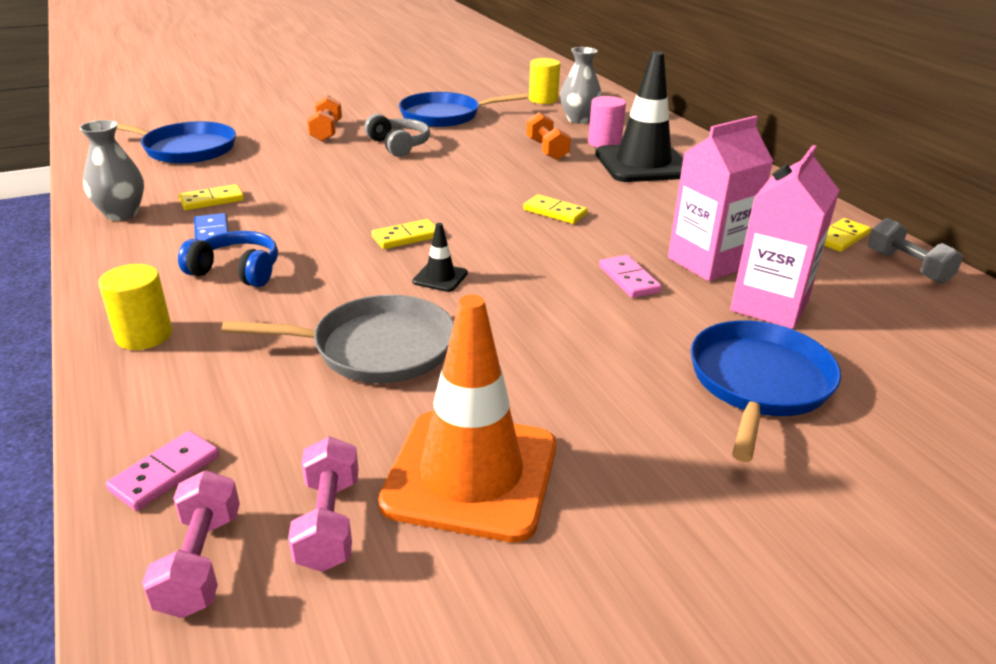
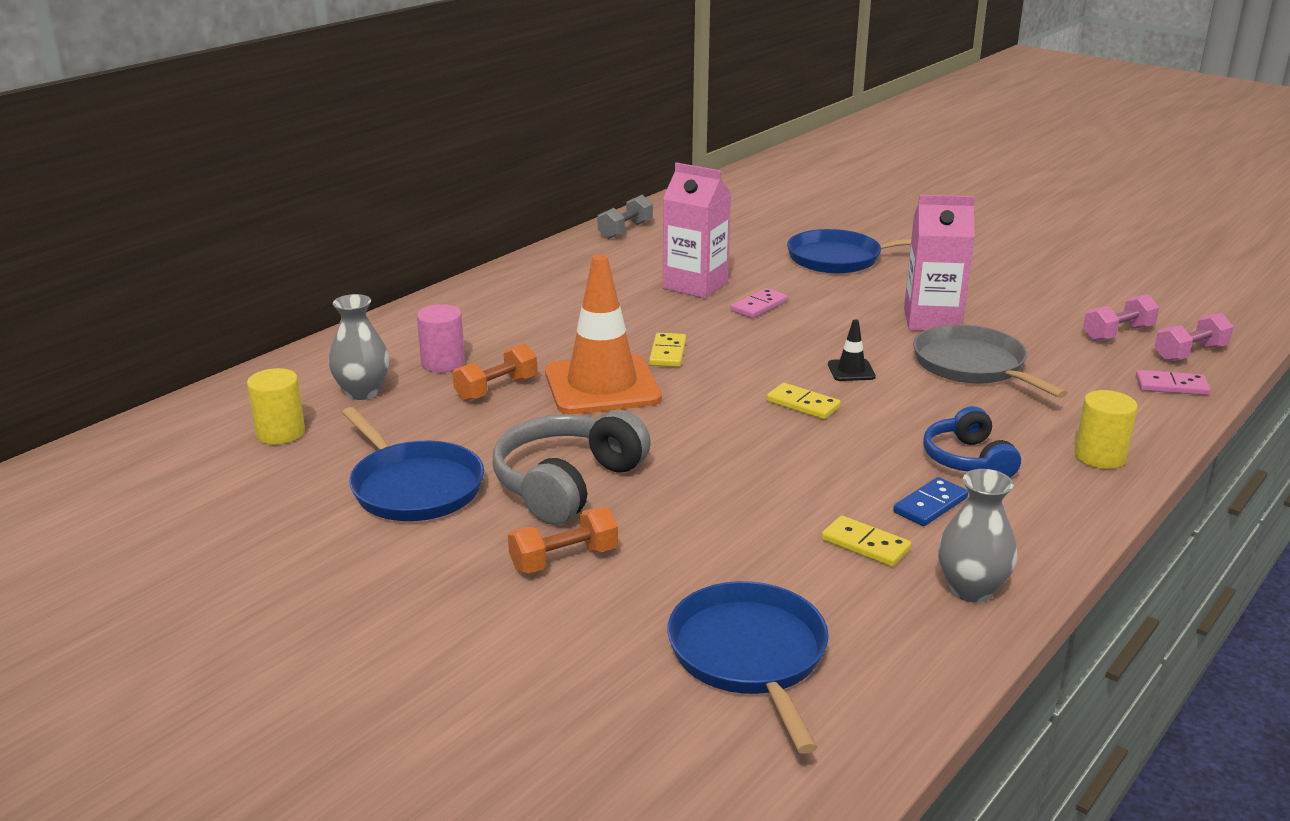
camera: 115 degrees left, 5 degrees down
grey headphones [364,114,430,157] -> grey headphones [493,410,651,525], size x1.55
orange traffic cone [378,294,556,543] -> orange traffic cone moved to [545,254,662,414]
black traffic cone [595,51,683,182] -> none
pink carton [730,145,840,329] -> pink carton moved to [904,195,975,331]
yellow domino [824,218,871,252] -> none

